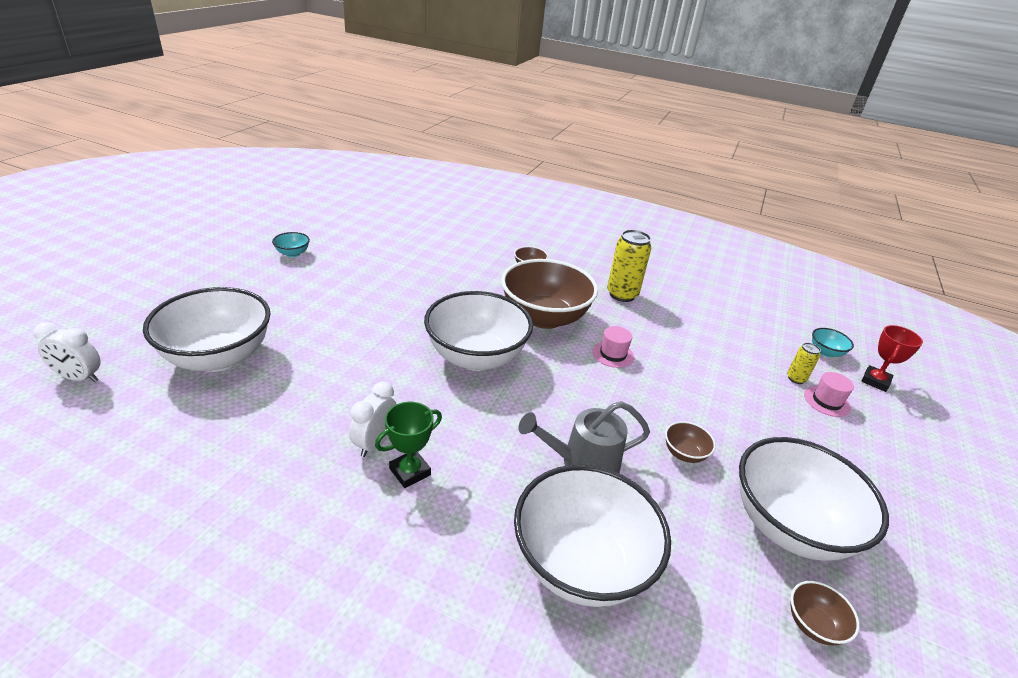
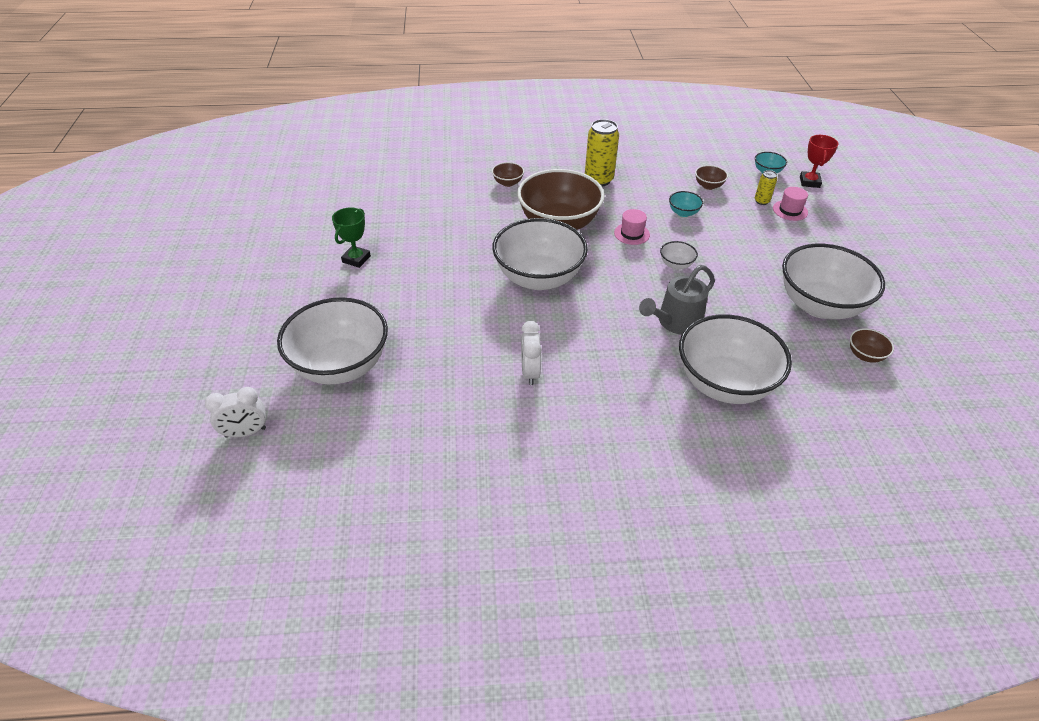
camera: 25 degrees left, 10 degrees up
turquoise bowl [272,232,310,257] -> turquoise bowl moved to [669,191,703,217]
green trophy [375,402,442,488] -> green trophy moved to [332,207,371,268]
brown bowl [665,421,716,463] -> brown bowl moved to [695,165,728,190]
none -> white bowl [660,241,698,270]

